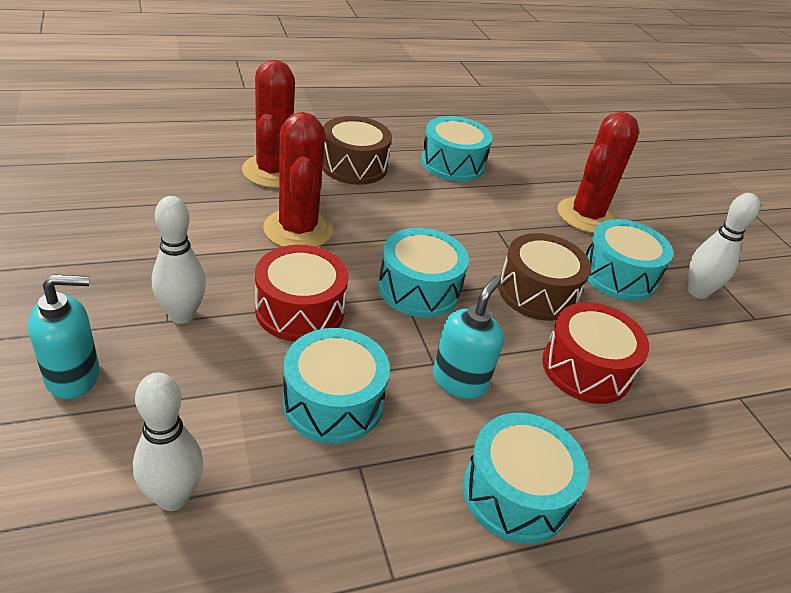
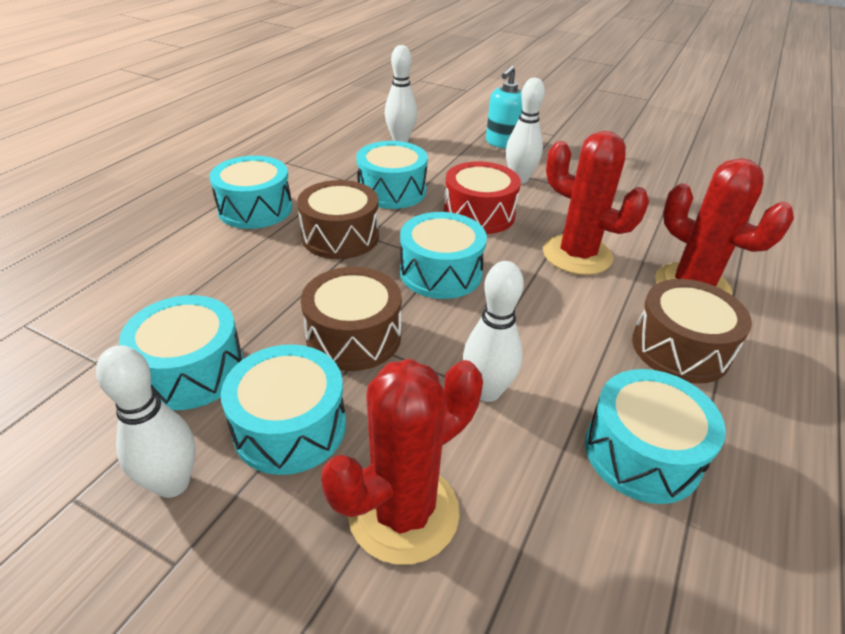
camera: 140 degrees right, 0 degrees up
turquoise soap dispenser [433,276,504,399] -> brown drum [297,180,379,259]
red drum [542,302,649,404] -> none
red cactus [557,112,639,233] -> red cactus turned 60 degrees clockwise [321,359,483,565]
none -> turquoise drum [119,295,243,410]
none -> white bowling pin [463,261,524,402]

